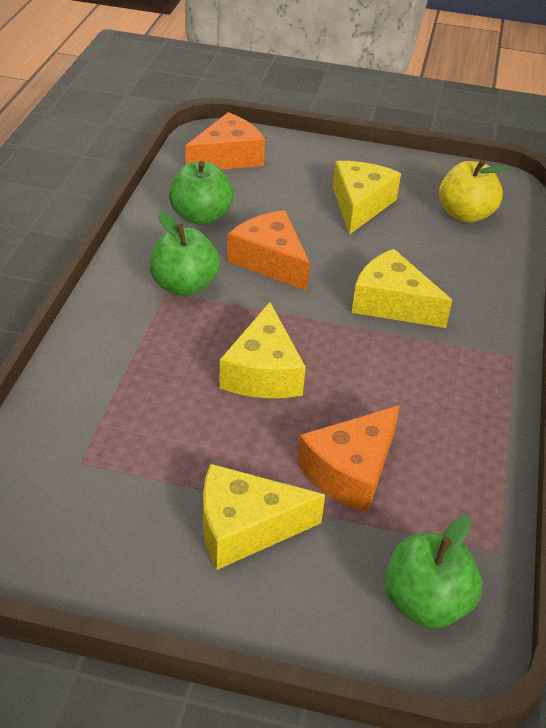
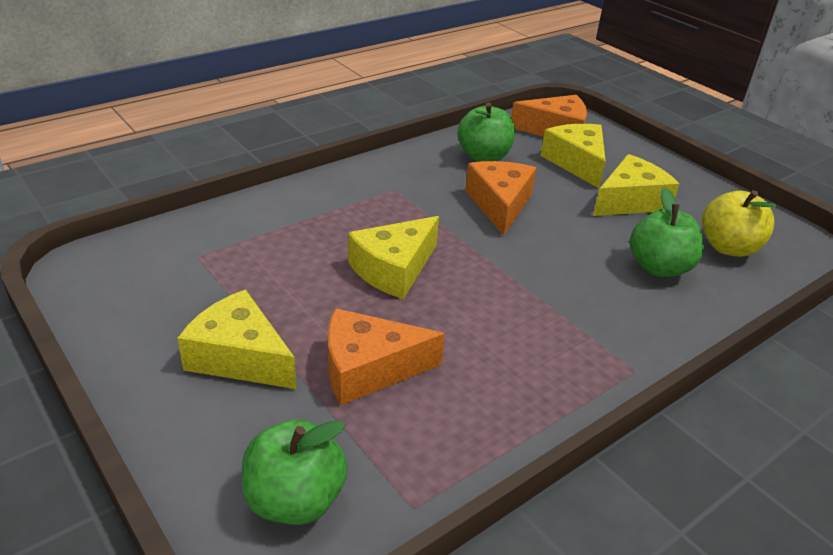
camera: 40 degrees right, 5 degrees down
green apple [149,212,220,296] -> green apple moved to [630,188,704,277]
yellow cheese [352,249,452,328] -> yellow cheese moved to [540,124,606,188]

